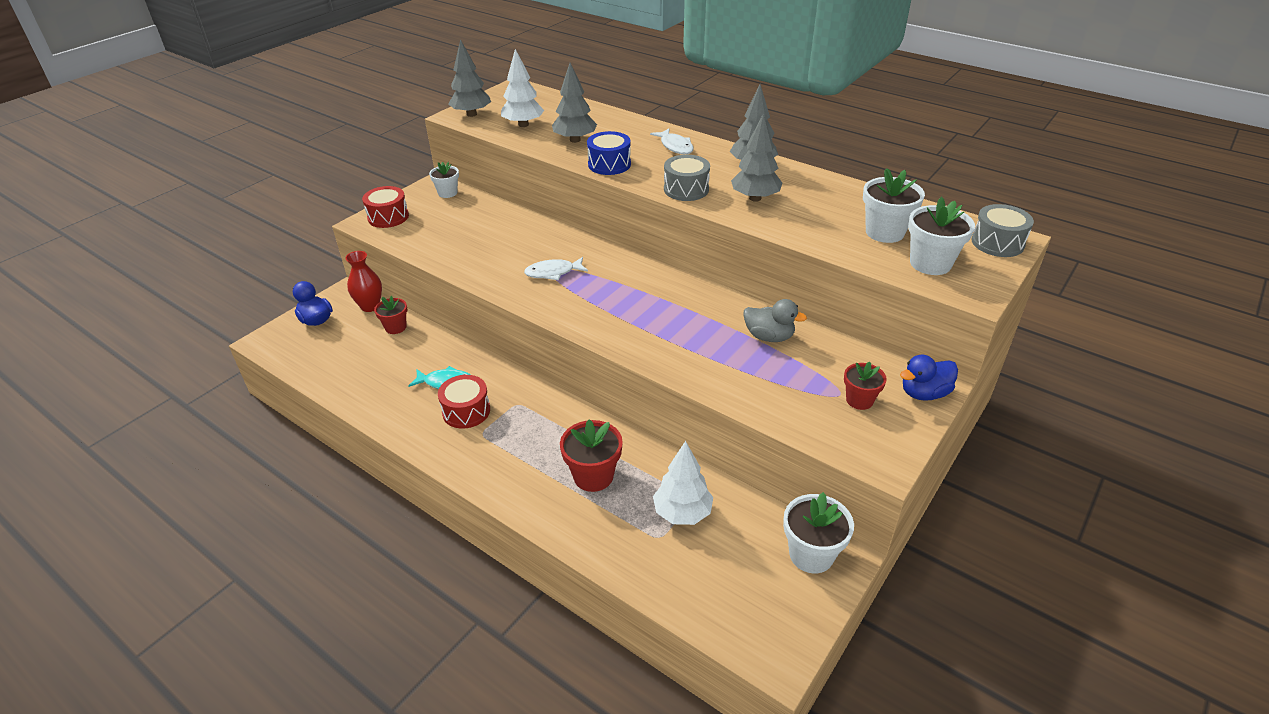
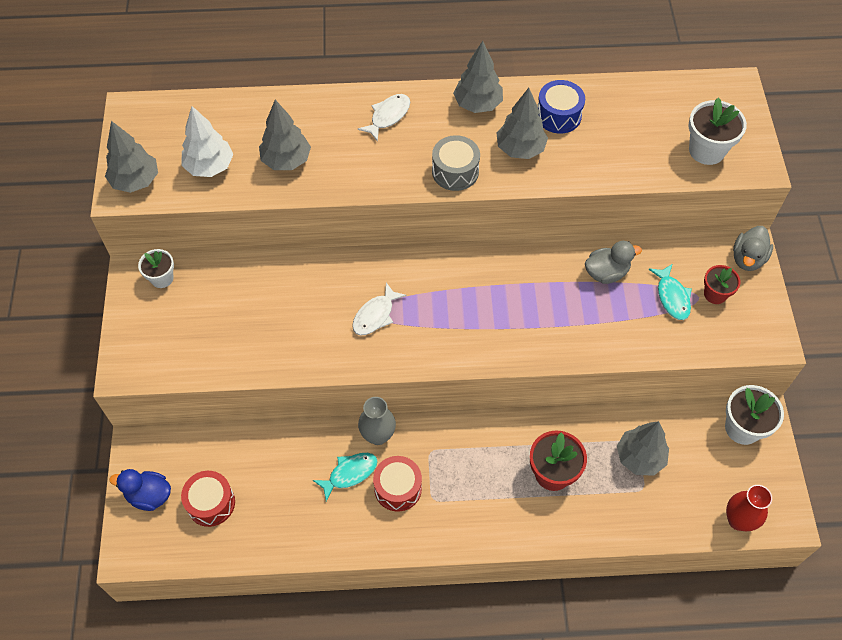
camera: 40 degrees left, 20 degrees up
red vase [345,251,382,312] -> red vase moved to [726,485,772,531]
red drum [362,186,409,228] -> red drum moved to [181,471,235,527]
red flower pot [374,296,407,334] -> none
blue drum [587,131,631,175] -> blue drum moved to [537,80,585,134]
white fish [650,128,694,154] -> white fish turned 75 degrees counterclockwise [358,94,410,142]
white tree [653,441,713,525] -> grey tree [617,421,669,476]
white flower pot [863,168,925,243] -> none
blue duck [900,355,958,401] -> grey duck [733,226,773,271]
grey drum [971,204,1034,257] -> none
none -> grey vase [358,397,396,445]
none -> turquoise fish [648,264,692,320]

